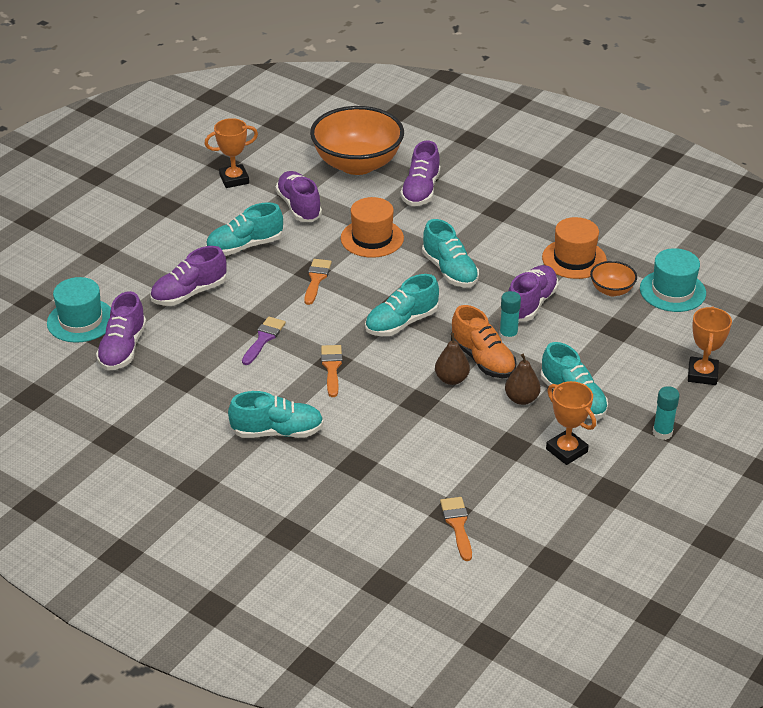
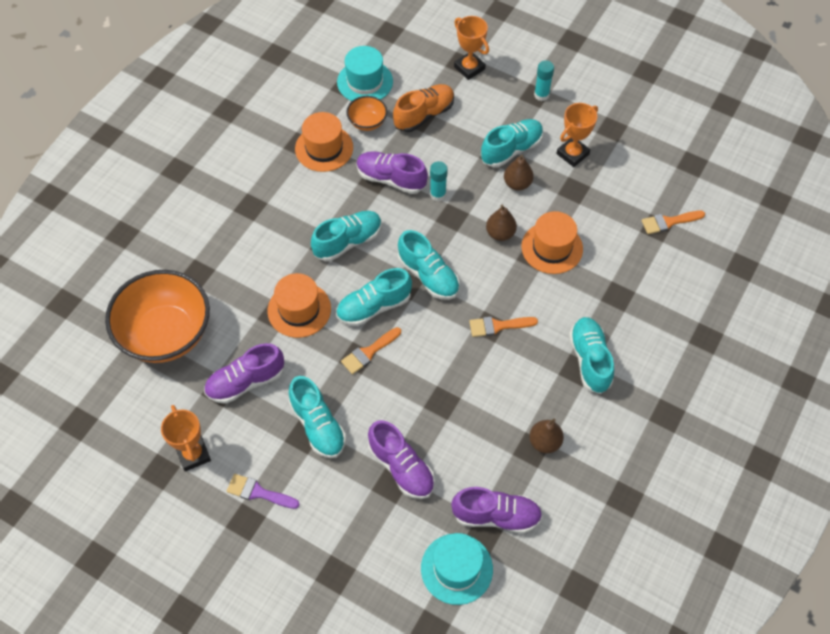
camera: 95 degrees left, 20 degrees up
purple brush [242,317,286,365] -> purple brush moved to [227,474,300,509]
orange brush [304,259,332,305] -> orange brush turned 45 degrees counterclockwise [341,327,401,375]
purple shoe [400,141,440,206] -> none
orange shoe [451,305,516,378] -> orange shoe moved to [393,84,454,132]
orange trophy [688,306,732,385] -> orange trophy turned 45 degrees clockwise [454,16,489,80]
none -> turquoise shoe [336,268,412,326]
none -> orange hat [521,211,583,274]
none -> brown pear [529,418,564,453]

